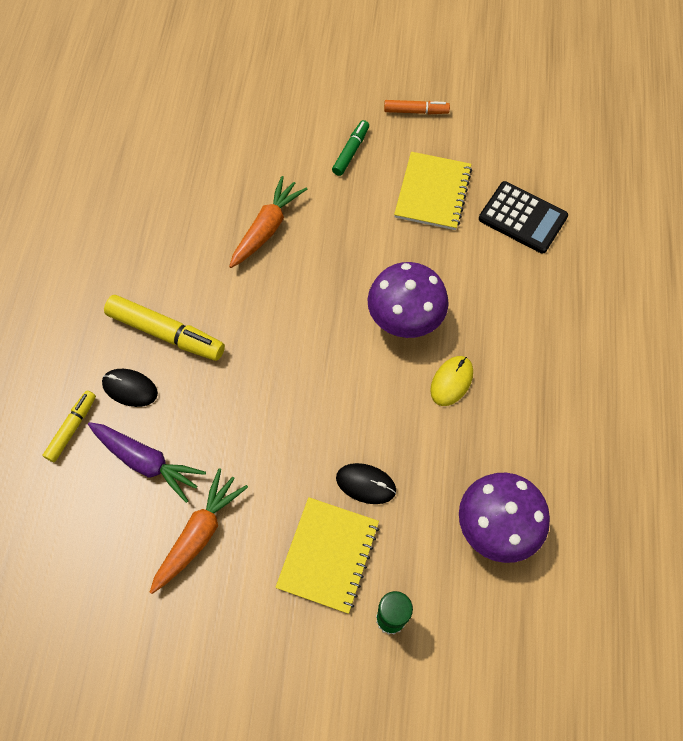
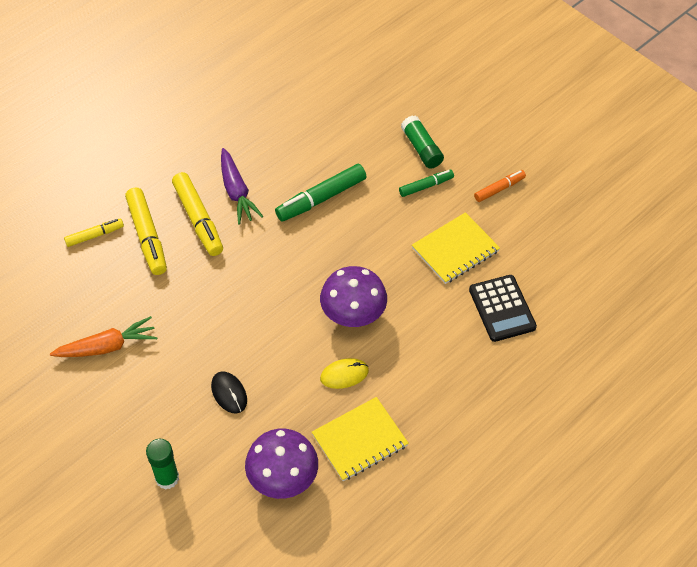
camera: 40 degrees right, 10 degrees down
purple carrot [88,422,206,503] -> purple carrot moved to [221,148,263,224]
black mouse [102,369,158,407] -> yellow marker [125,188,167,275]
orange carrot [229,176,307,268] -> green marker [275,164,367,222]
yellow notebook [275,497,379,614] -> yellow notebook moved to [312,397,409,481]
orange marker [384,100,450,114] -> orange marker turned 75 degrees counterclockwise [474,170,526,202]
none -> green glue stick [401,115,444,169]

